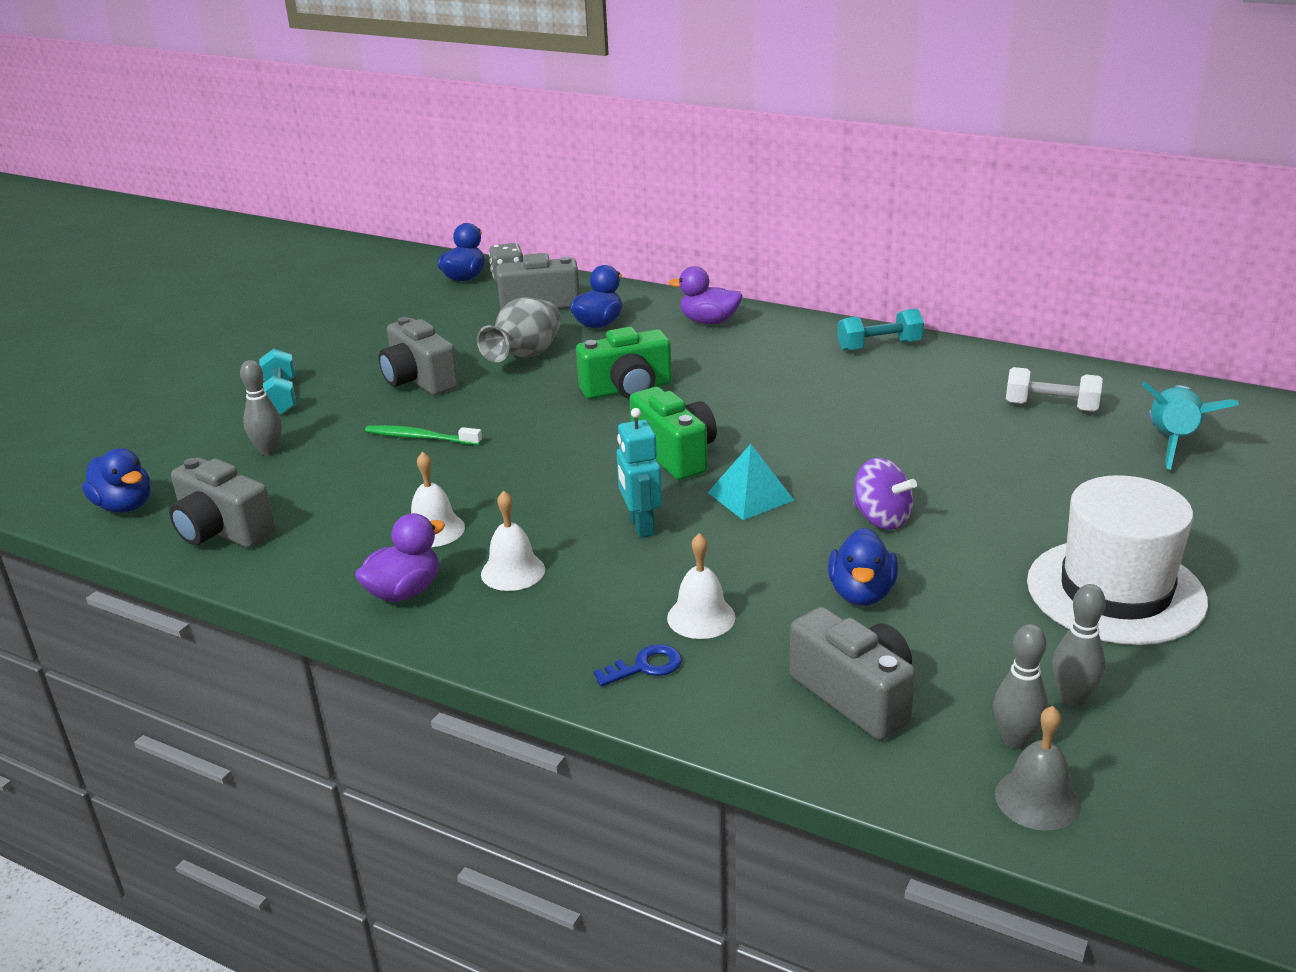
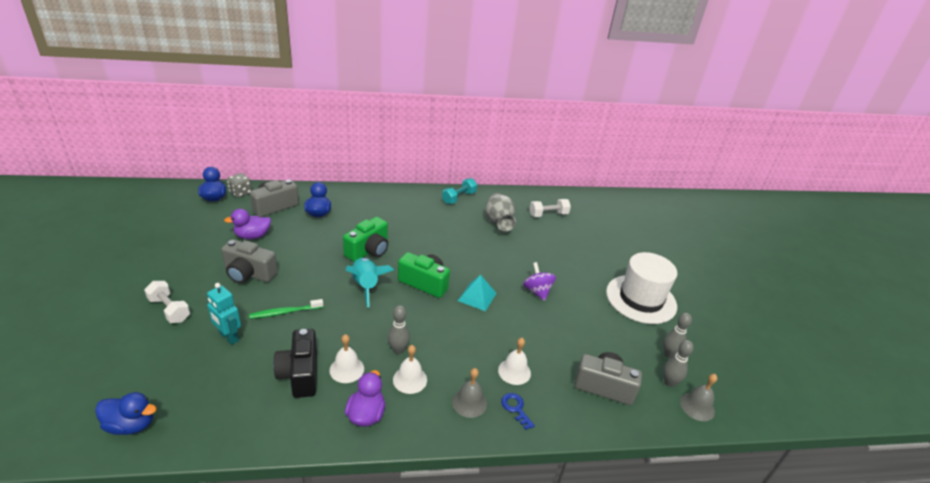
camera: 40 degrees left, 5 degrees up
grey camera [169,458,276,548] -> none
grey bowling pin [240,360,282,455] -> grey bowling pin moved to [388,305,410,354]
turquoise dumbbell [259,349,296,415] -> white dumbbell [144,281,190,323]
grey vase [477,297,561,362] -> grey vase moved to [485,193,516,231]
blue key [594,644,682,687] -> blue key turned 60 degrees counterclockwise [501,393,535,430]
turquoise robot [616,408,662,538] -> turquoise robot moved to [207,283,241,345]
purple duck [669,266,742,324] -> purple duck moved to [224,209,271,239]
blue duck [828,528,898,606] -> none
purple spinning top [853,458,917,530] -> purple spinning top turned 120 degrees counterclockwise [523,262,556,301]
turquoise rocket [1141,381,1239,470] -> turquoise rocket moved to [346,258,394,308]
none -> black camera [273,329,317,398]
none -> grey bell [452,368,487,418]

